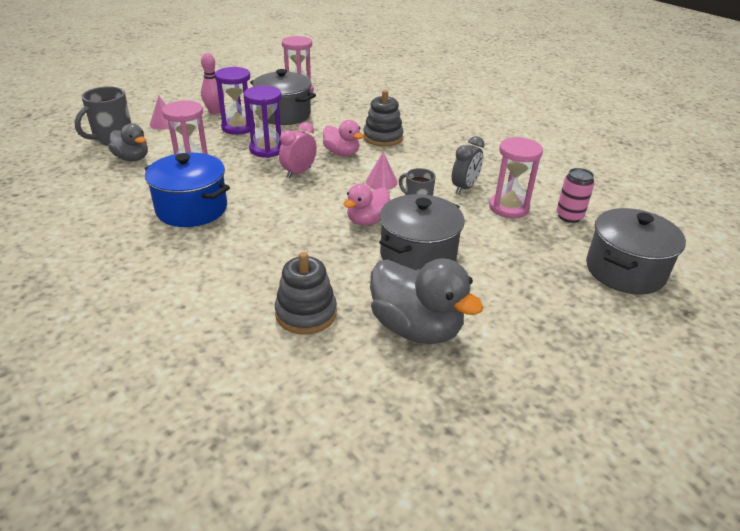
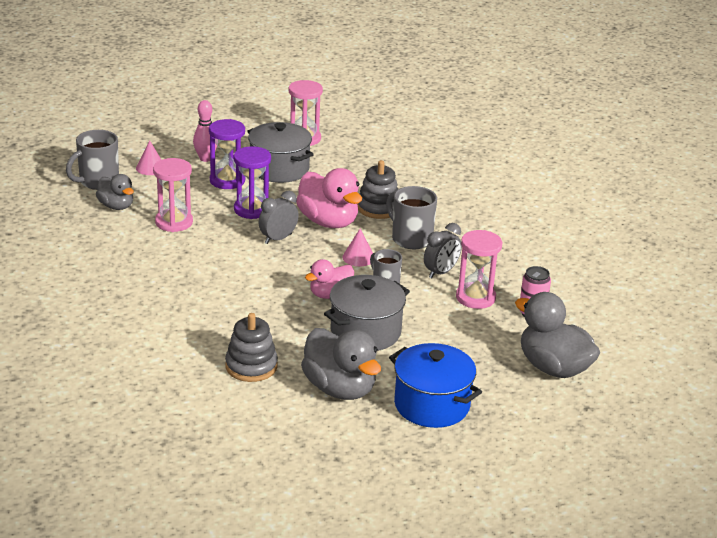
camera: 10 degrees right, 5 degrees down
blue pot [145,153,230,227] -> blue pot moved to [389,343,482,428]
pink clock [279,122,317,178] -> grey clock [259,191,299,244]
pink duck [323,120,364,156] -> pink duck [296,168,362,228], size x1.66
grey pot [586,208,686,295] -> grey duck [515,292,600,378]
none -> grey mug [386,186,437,249]

